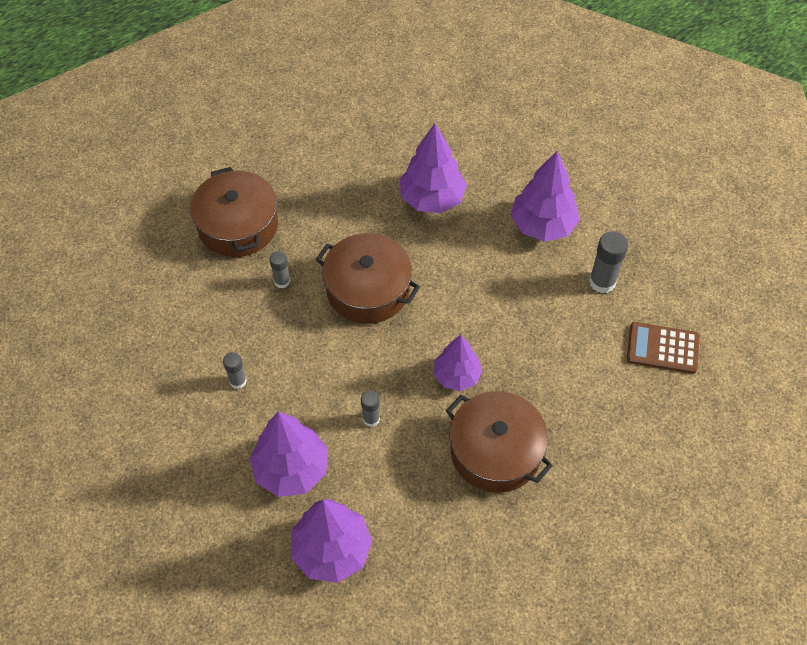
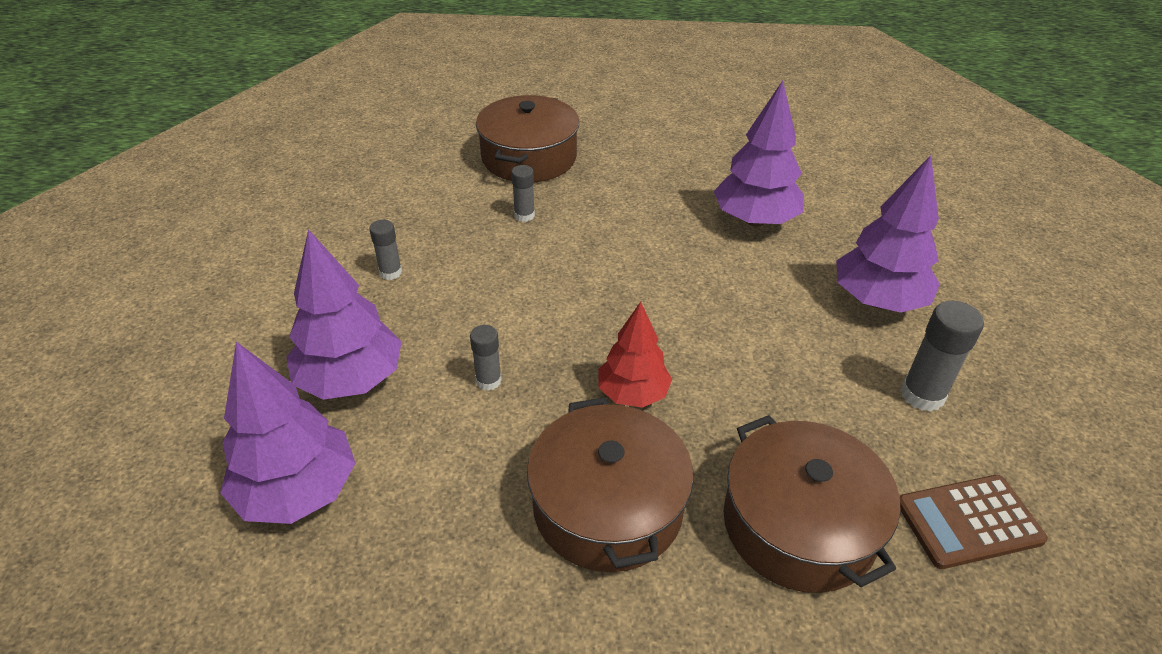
camera: 35 degrees right, 15 degrees down
brown pot [315,233,420,324] -> brown pot moved to [724,415,900,593]
purple tree [433,335,482,391] -> red tree [598,302,672,408]
brown calculator [627,322,700,374] -> brown calculator turned 60 degrees counterclockwise [900,475,1048,569]

